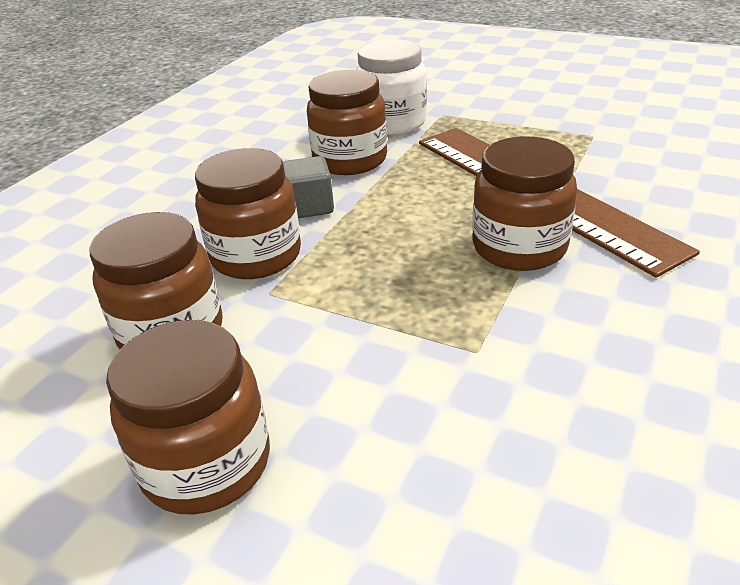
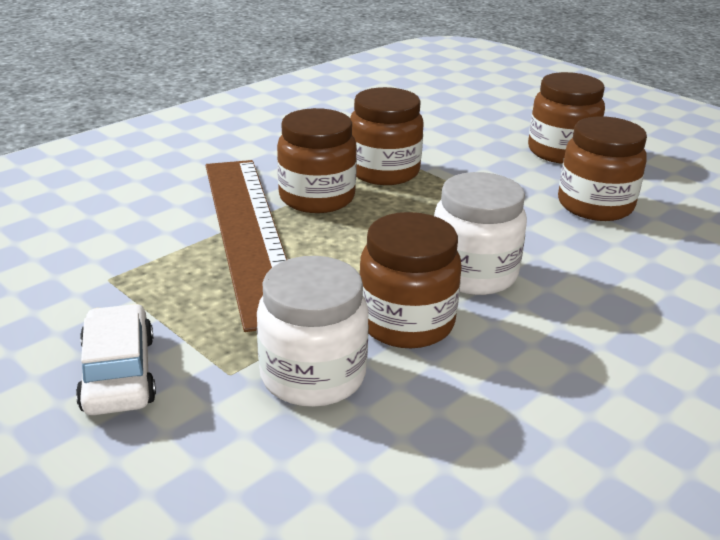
camera: 165 degrees left, 5 degrees down
brown jar [195,148,301,279] -> brown jar moved to [350,87,424,185]
grey cube [283,156,334,218] -> white jar [434,172,527,295]
none -> white car [76,304,156,415]

